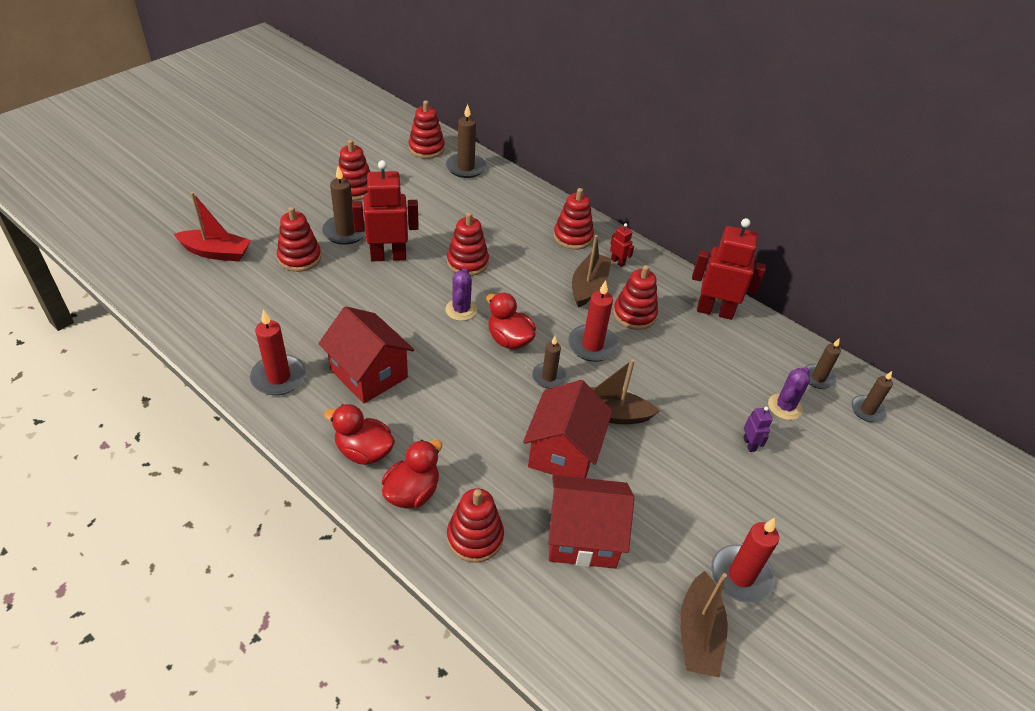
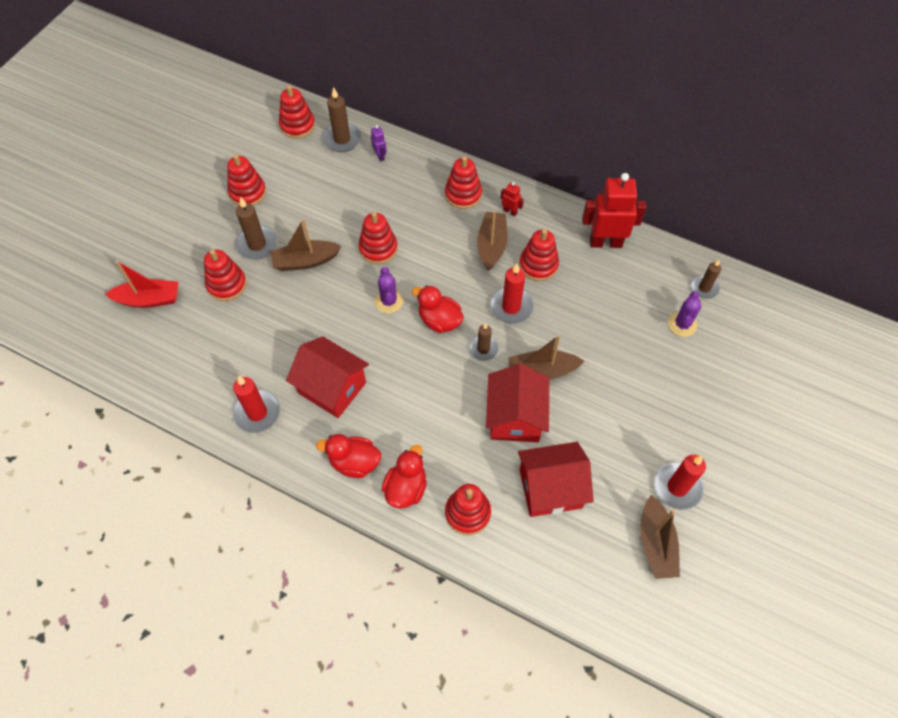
camera: 10 degrees left, 15 degrees up
red robot [352,160,419,261] -> brown boat [270,219,341,271]
purple robot [743,406,773,452] -> purple robot moved to [371,125,387,162]
brown candle [851,371,893,422] -> none

